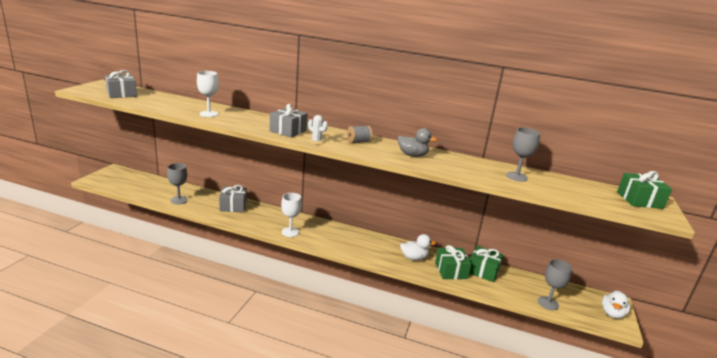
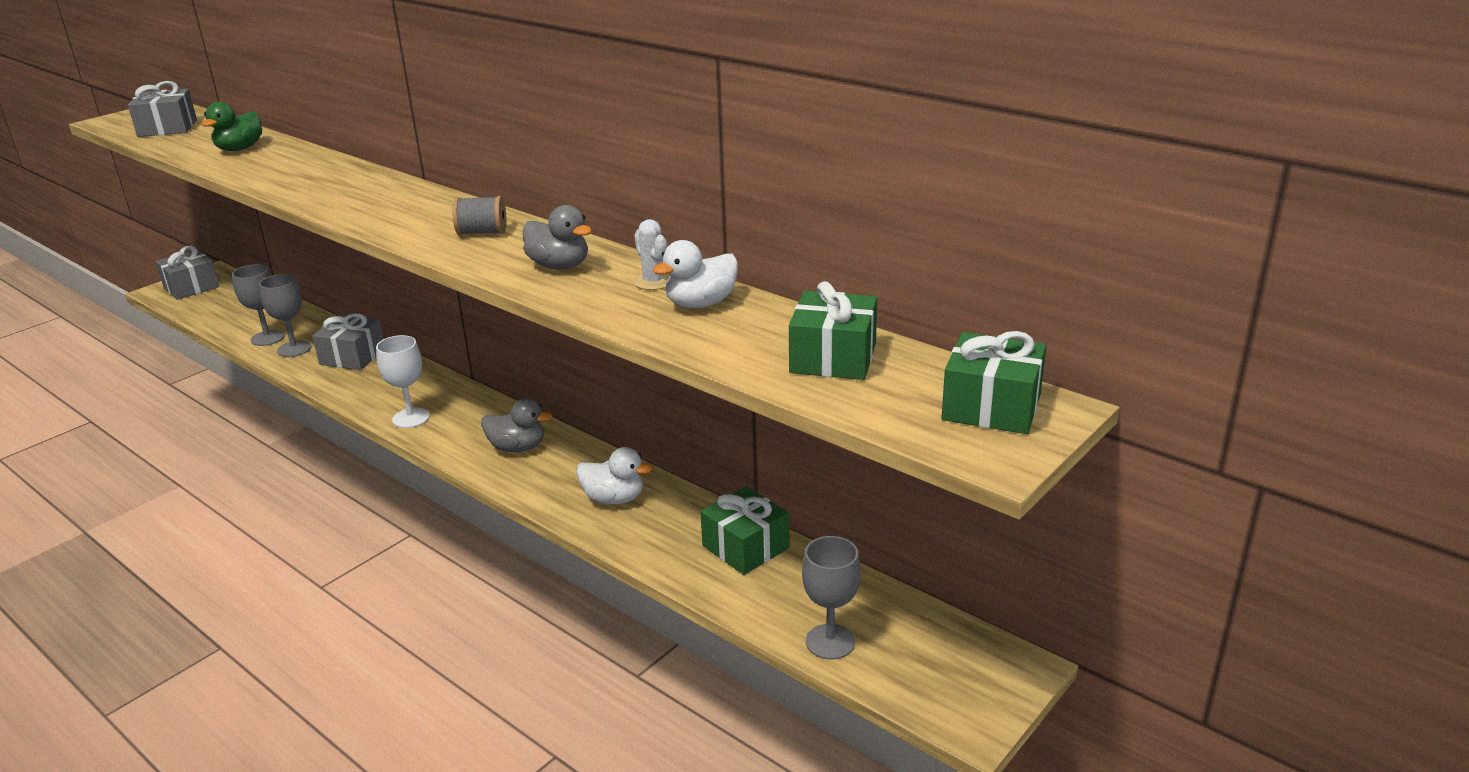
camera: 25 degrees right, 5 degrees up
white goblet [197,71,219,117] -> none
grey gift [270,104,308,138] -> grey gift moved to [156,246,220,300]
white cactus [308,115,328,144] -> white cactus moved to [633,219,670,290]
green gift [435,245,472,279] -> green gift moved to [789,281,877,380]
grey goblet [506,127,540,182] -> grey goblet moved to [259,274,312,357]
white duck [602,291,630,319] -> white duck moved to [653,240,738,308]
none -> green duck [201,102,262,151]
none -> grey duck [481,398,552,452]

